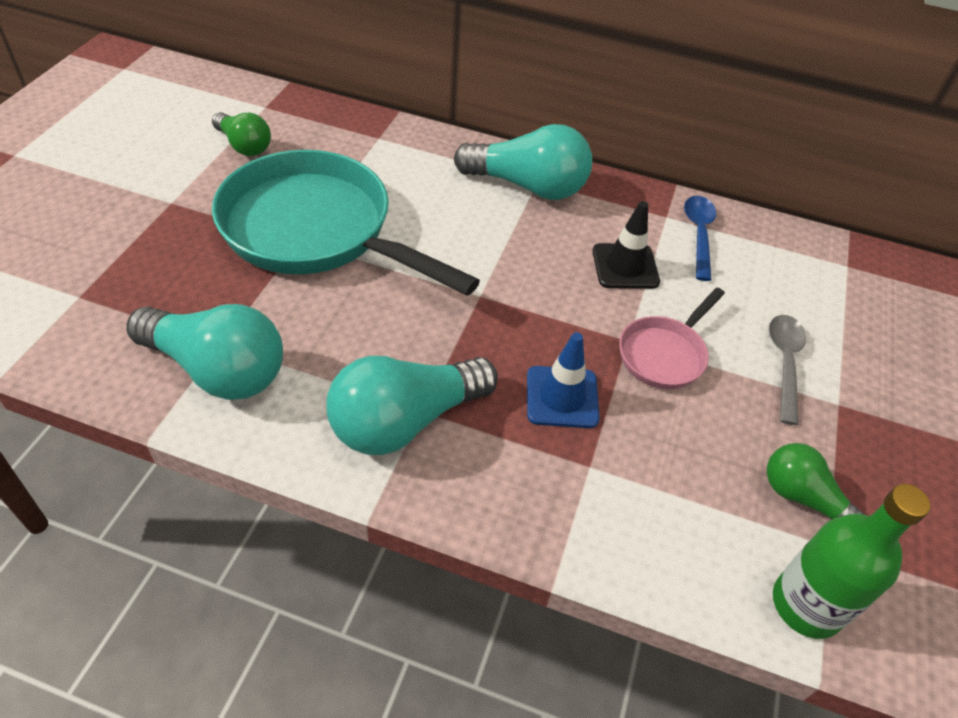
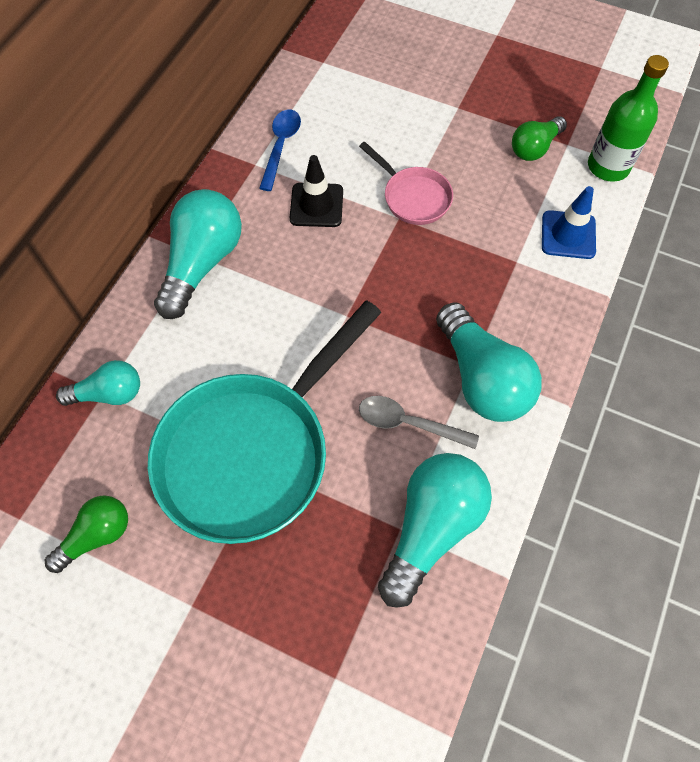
camera: 80 degrees left, 15 degrees up
blue traffic cone [527,332,600,428] -> blue traffic cone moved to [542,186,596,259]
blue spoon [684,196,716,281] -> blue spoon turned 90 degrees clockwise [259,109,301,191]
grey spoon [769,315,806,425] -> grey spoon moved to [359,396,479,449]
none -> turquoise light bulb [56,360,140,406]

